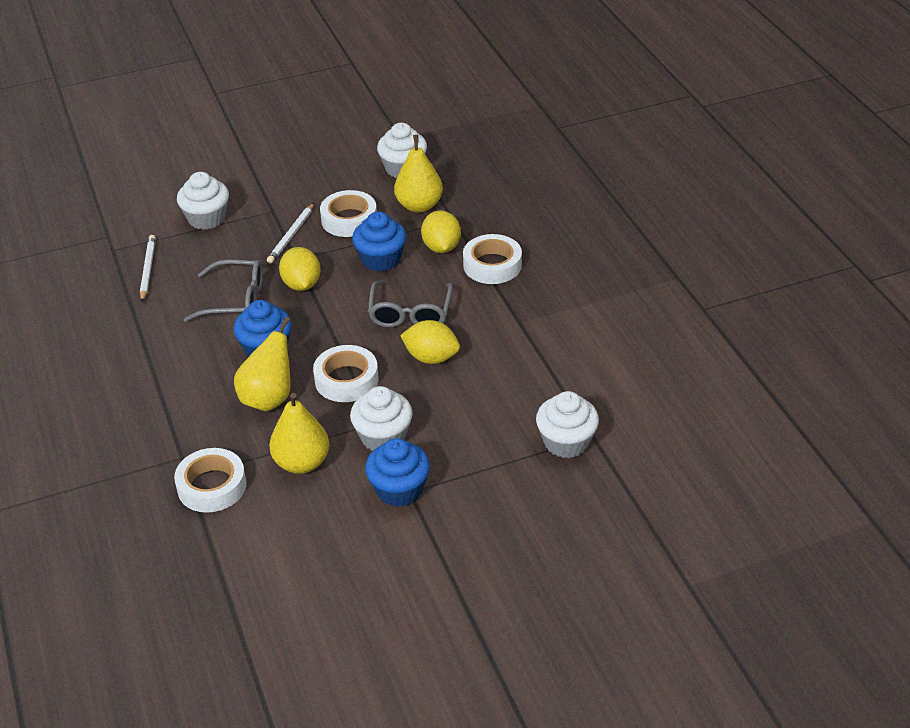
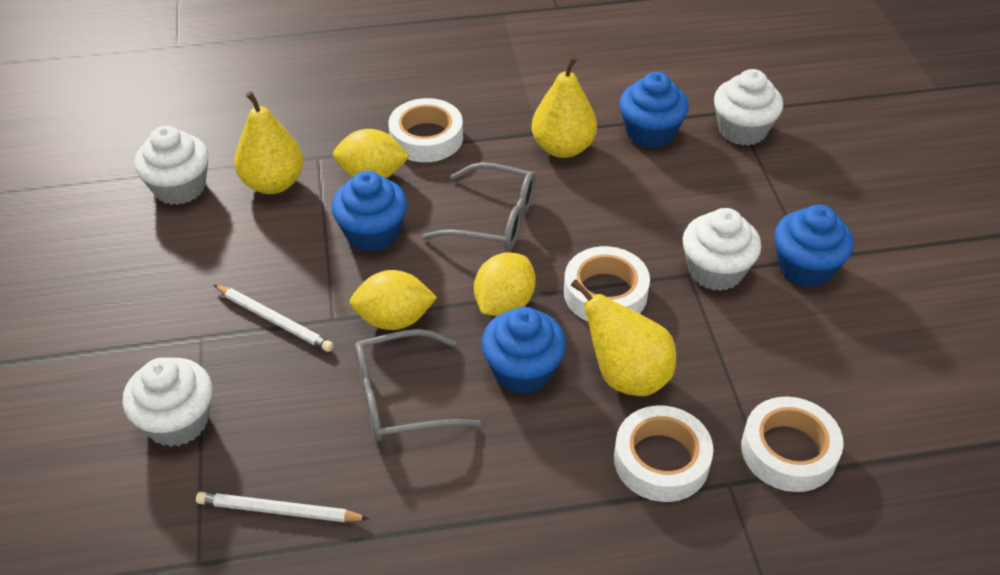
camera: 80 degrees left, 5 degrees up
grey glasses [183,259,263,322] -> grey glasses turned 120 degrees counterclockwise [355,329,481,441]
yellow pear [269,393,329,474] -> yellow pear moved to [531,56,597,158]
white tape [320,190,377,237] -> white tape moved to [614,406,714,502]
yellow lemon [400,320,460,364] -> yellow lemon moved to [474,252,536,316]
none -> blue cupcake [619,72,689,149]

